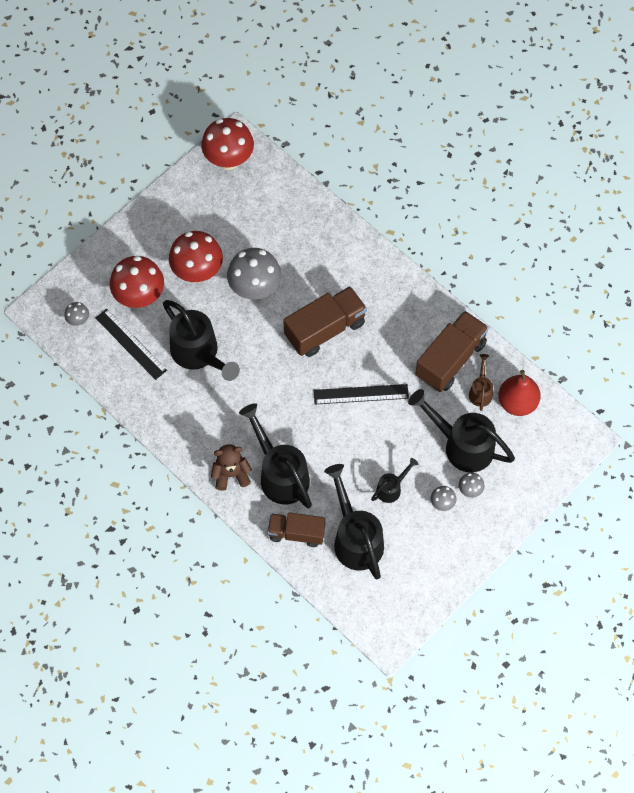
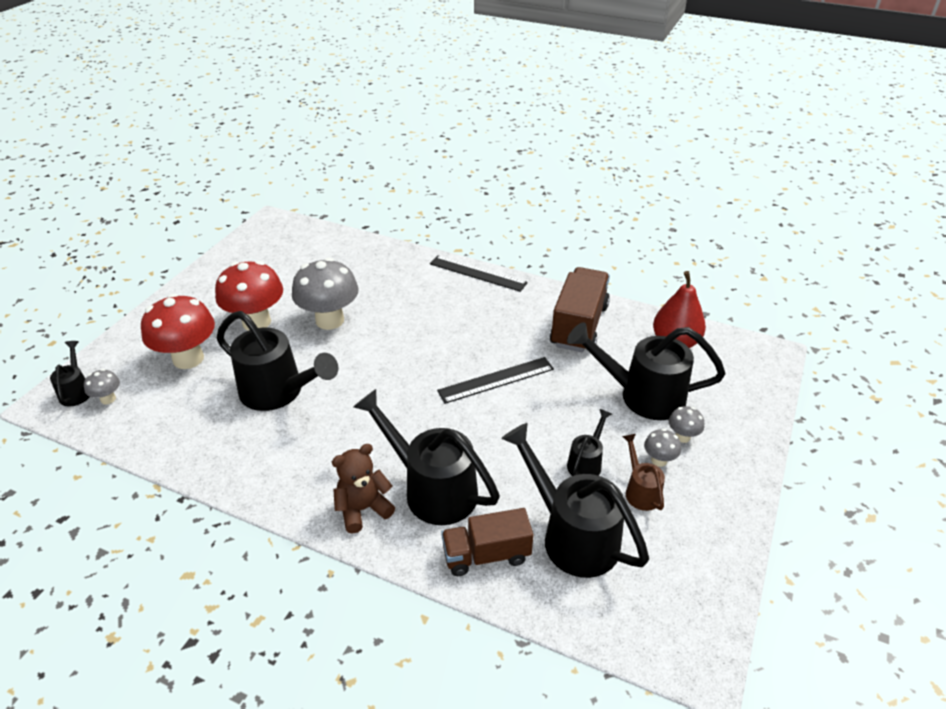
camera: 20 degrees left, 25 degrees down
black ruler [95,309,167,380] -> black ruler moved to [430,255,528,292]
red mushroom [201,118,254,170] -> none
brown truck [283,286,367,357] -> none
brown watering can [469,354,493,411] -> brown watering can moved to [622,434,665,511]
none -> black watering can [50,341,90,407]

